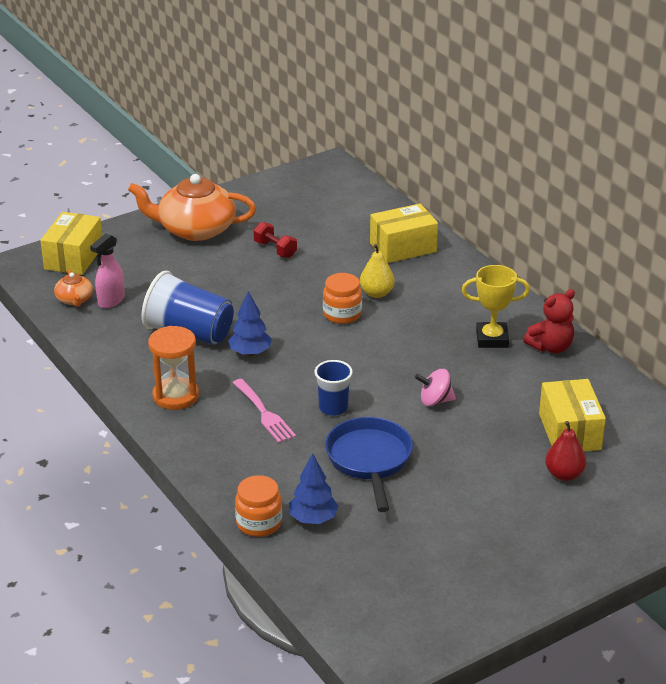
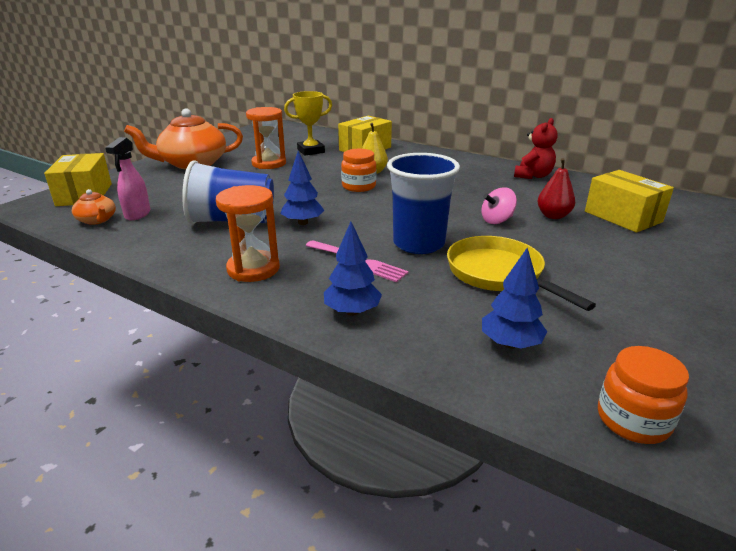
camera: 25 degrees left, 5 degrees down
orange jar [235,475,282,537] -> orange jar moved to [598,346,689,444]
red dumbbell [254,222,297,258] -> orange hourglass [246,107,286,169]
blue cup [314,360,353,416] -> blue cup [387,153,460,254], size x1.74
blue pan [325,417,413,512] -> yellow pan [447,236,596,311]
yellow trophy [462,265,530,348] -> yellow trophy moved to [284,91,332,156]
red pear [545,421,586,481] -> red pear moved to [537,158,575,219]
none -> blue tree [324,222,382,316]

